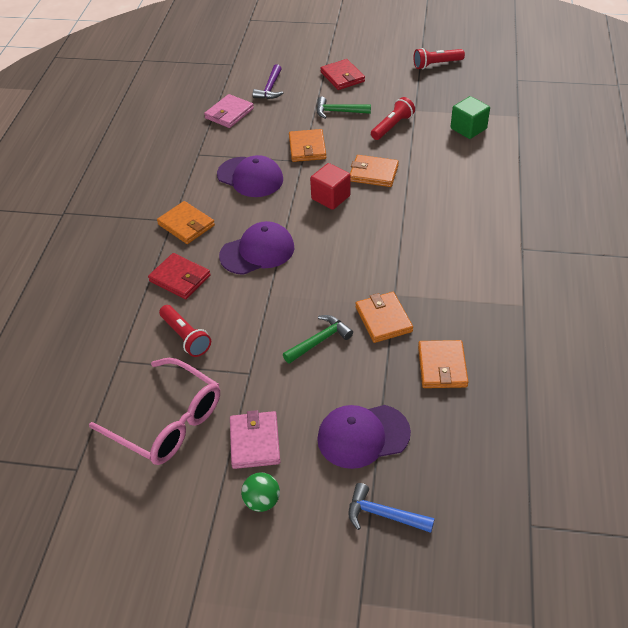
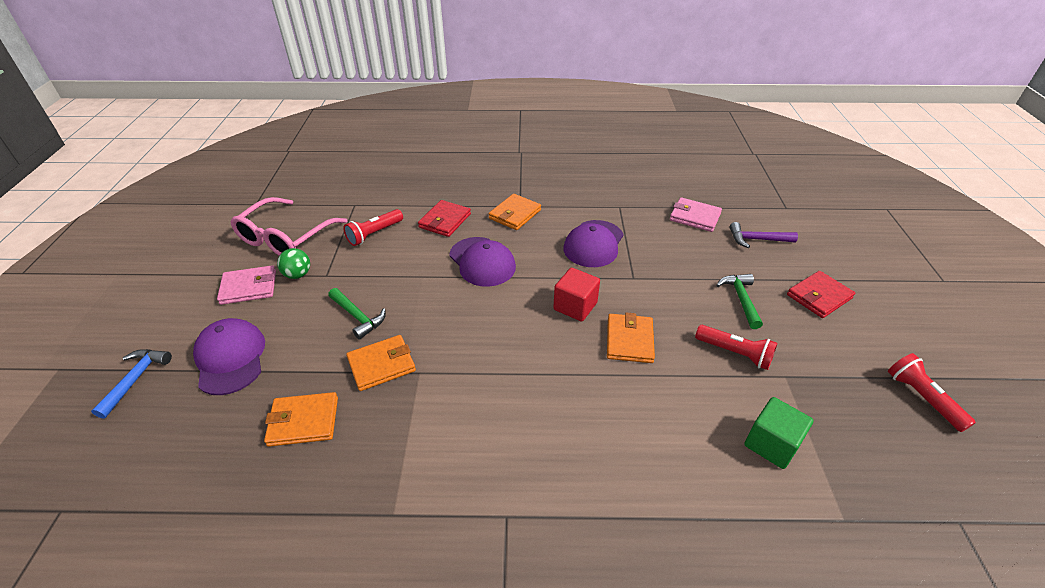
camera: 80 degrees right, 5 degrees down
green ball [241,472,280,512] -> green ball moved to [277,248,310,279]
orange wallet [289,129,326,162] -> none

